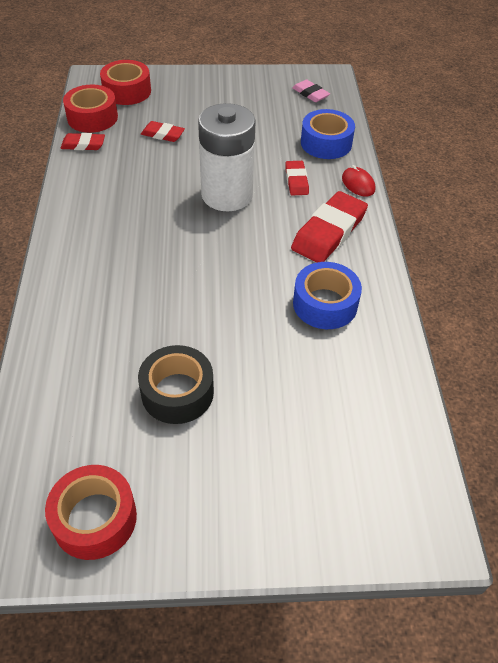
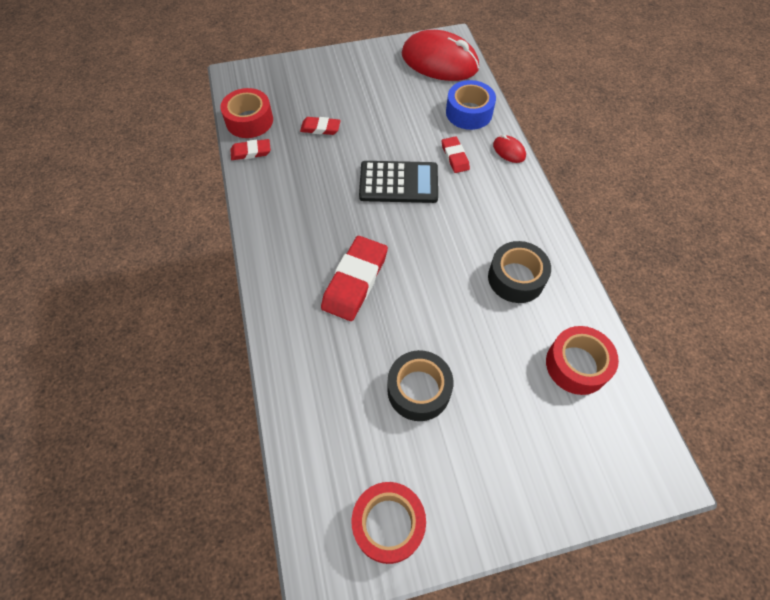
camera: 10 degrees left, 10 degrees up
red tape [100,60,151,105] -> red tape moved to [546,326,619,395]
white battery [198,103,256,211] -> black calculator [359,161,438,203]
red eraser [291,191,368,262] -> red eraser moved to [321,236,388,321]
pink eraser [292,79,330,102] -> red mouse [402,30,479,81]
blue tape [293,262,362,329] -> black tape [488,241,551,303]

